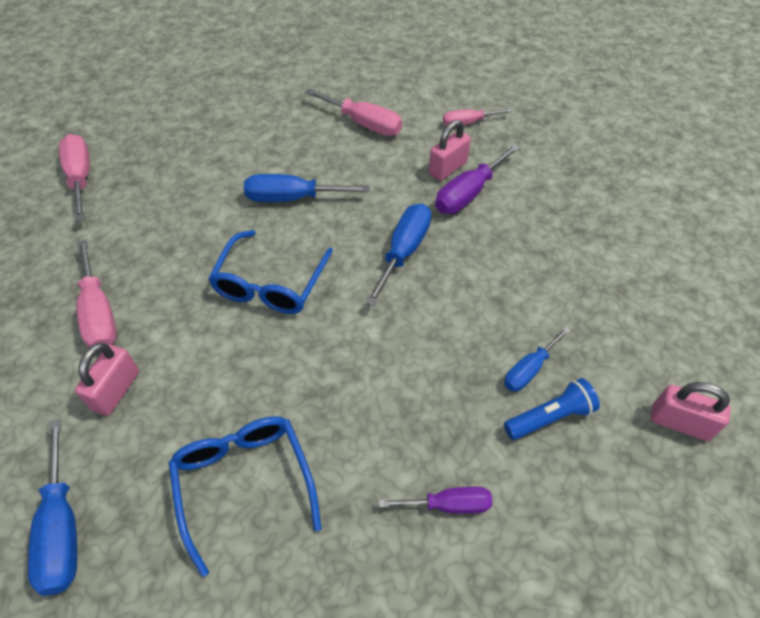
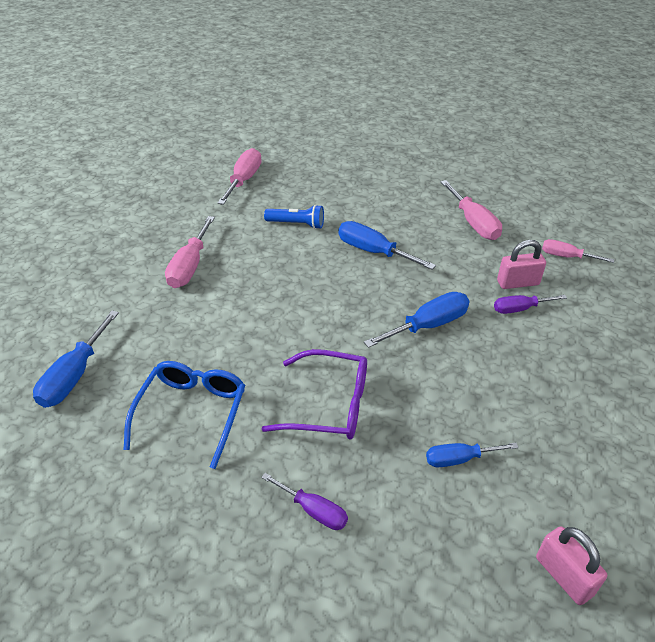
camera: 35 degrees right, 10 degrees down
pink padlock [75,343,139,416] -> none
blue glasses [208,230,333,314] -> none
purple screwdriver [435,144,520,214] -> purple screwdriver [494,295,567,314], size x0.64
blue flashlight [504,378,600,440] -> blue flashlight moved to [264,205,324,229]
none -> purple glasses [262,349,367,439]

